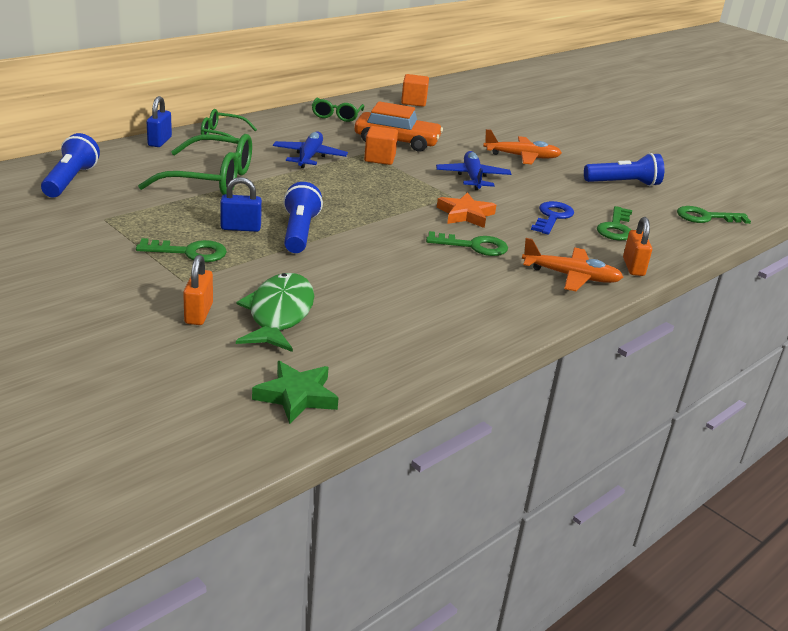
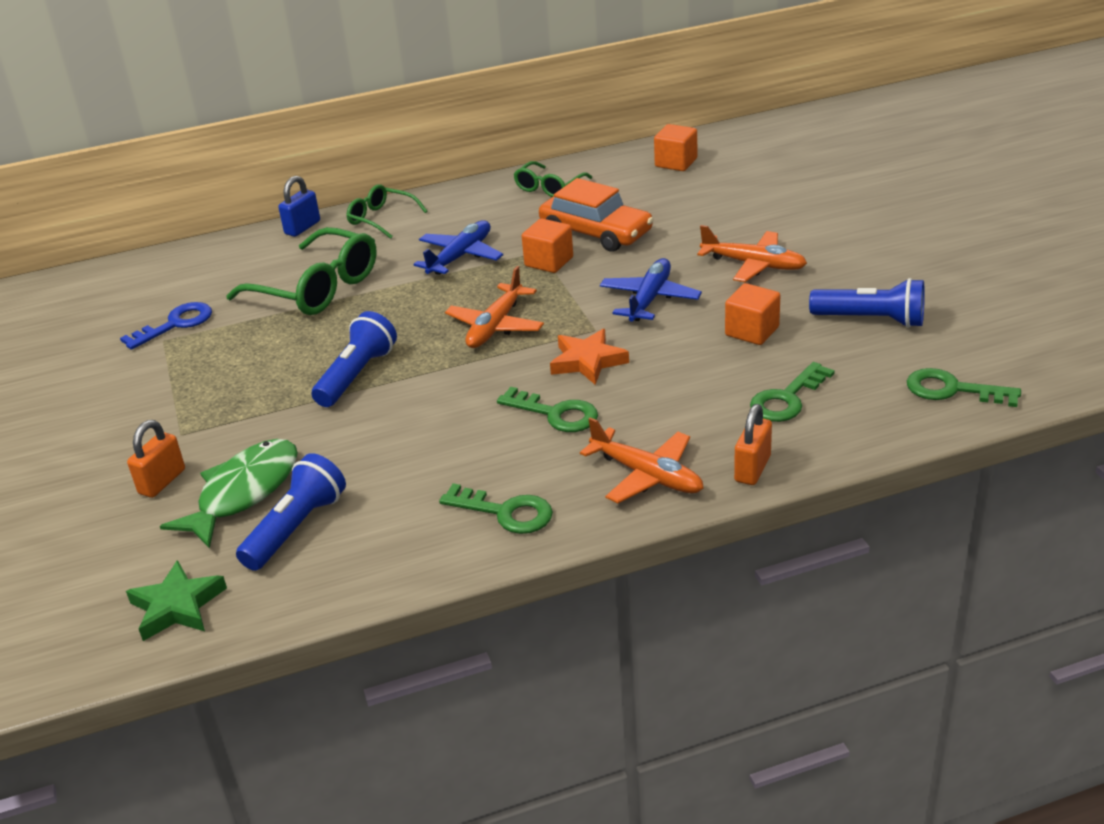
camera: 30 degrees right, 5 degrees up
blue flashlight [41,133,100,197] -> blue flashlight moved to [236,453,346,571]
green key [136,238,227,262] -> green key moved to [439,483,553,534]
blue padlock [220,177,262,232] -> none
blue key [531,201,574,235] -> blue key moved to [120,302,212,350]
none -> orange plane [445,266,544,348]
none -> orange cube [725,283,780,345]

